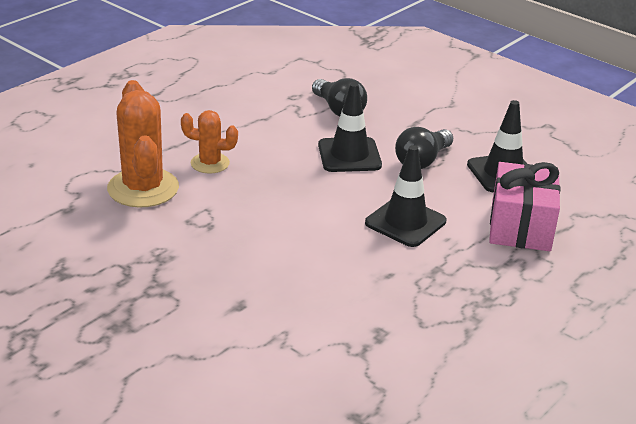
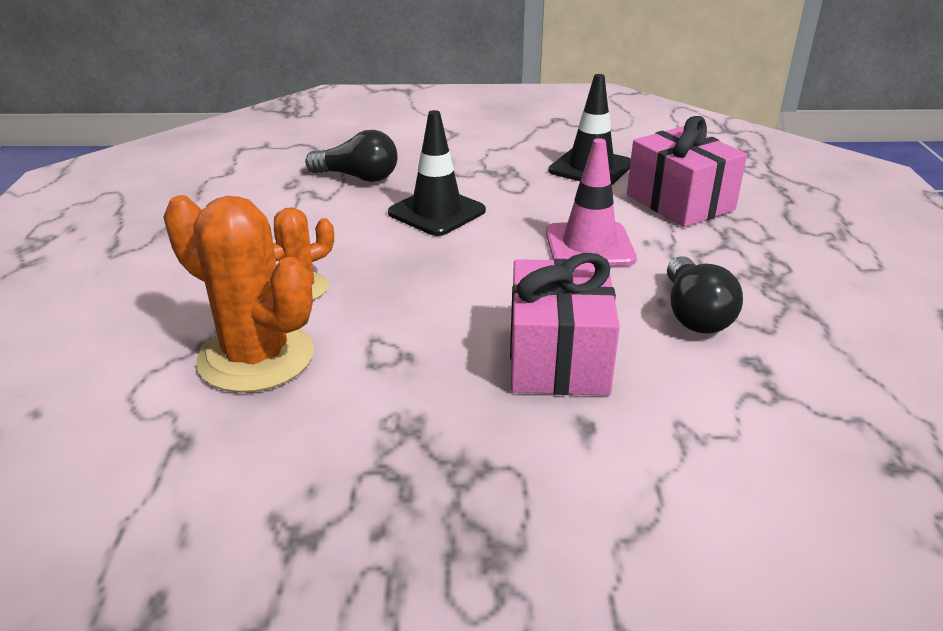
camera: 40 degrees left, 0 degrees up
black traffic cone [365,145,446,247] -> pink traffic cone [546,138,637,267]
black light bulb [395,127,453,169] -> black light bulb moved to [667,256,743,334]
none -> pink gift [510,253,620,395]

